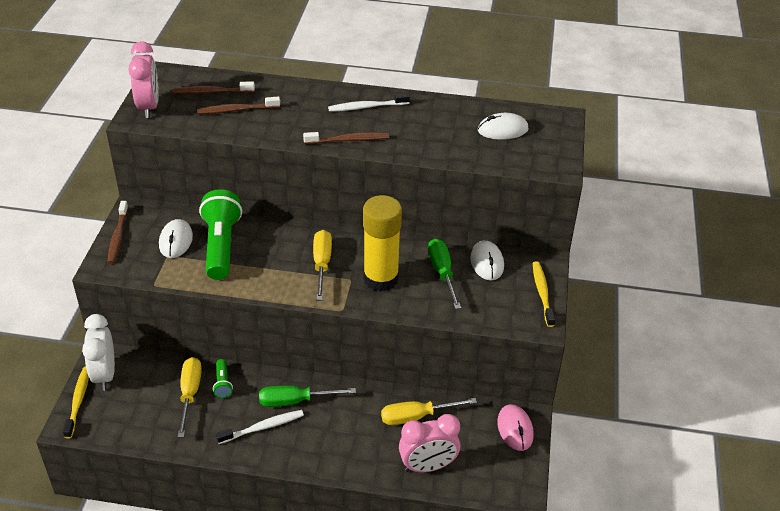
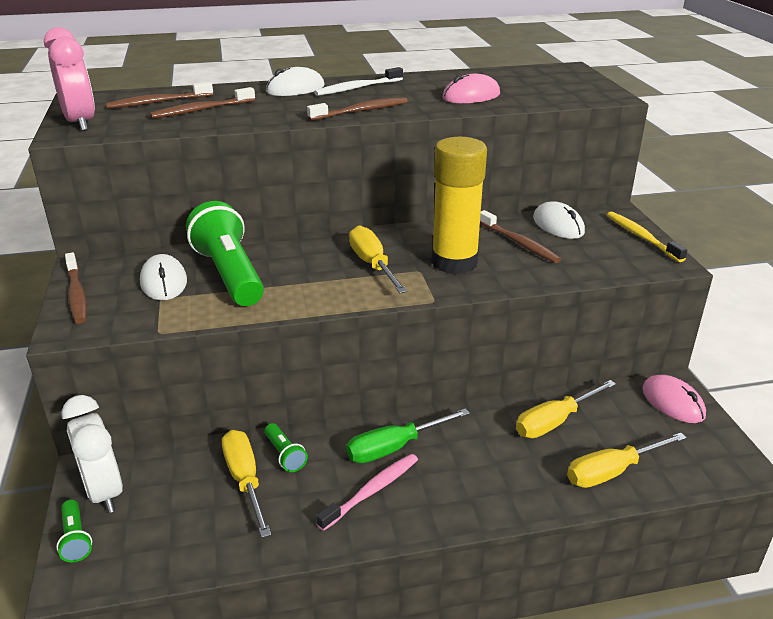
camera: 20 degrees left, 10 degrees down
yellow toothbrush [63,366,89,438] -> green flashlight [56,500,92,563]
white toothbrush [216,410,304,444] -> pink toothbrush [316,454,418,531]
pink clock [399,414,460,472] -> yellow screwdriver [567,433,687,488]
green screwdriver [428,238,461,309] -> brown toothbrush [480,210,561,263]
white mouse [478,113,529,140] -> white mouse moved to [266,67,324,96]
none -> pink mouse [442,74,500,103]

